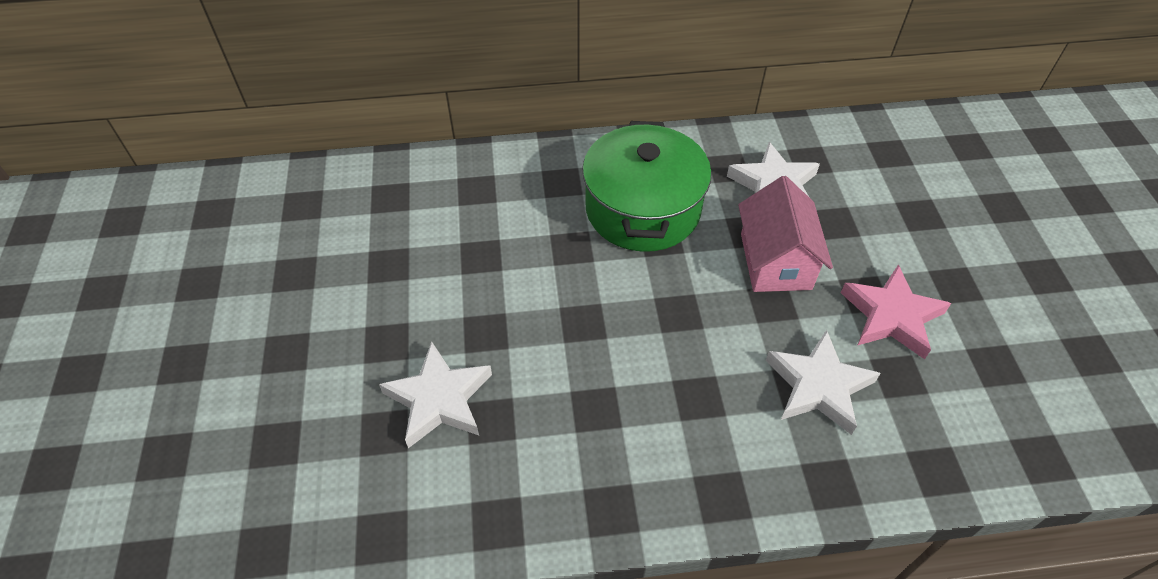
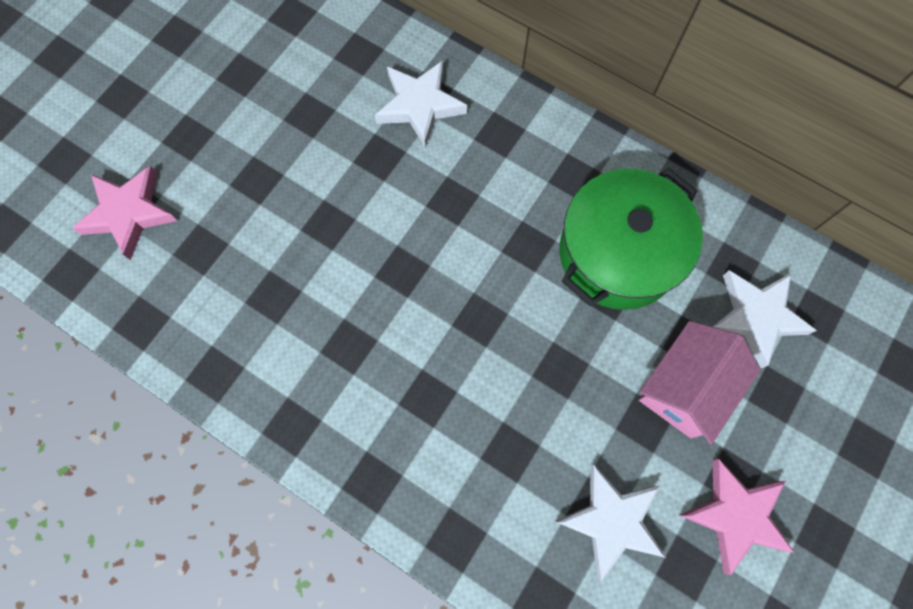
camera: 40 degrees right, 20 degrees up
white star [379,341,492,448] -> white star moved to [375,61,467,148]
none -> pink star [72,166,178,260]

